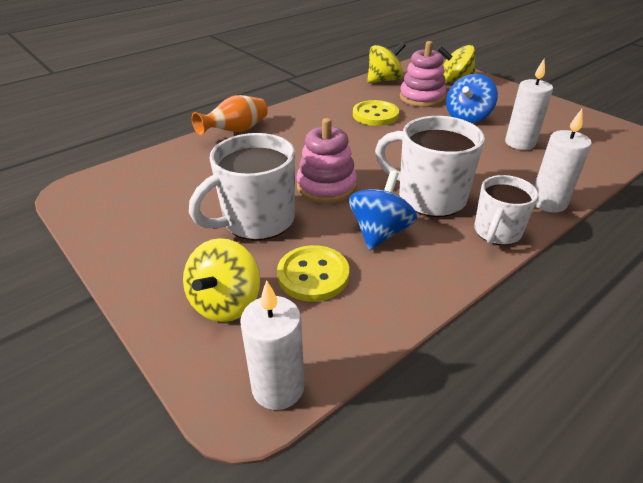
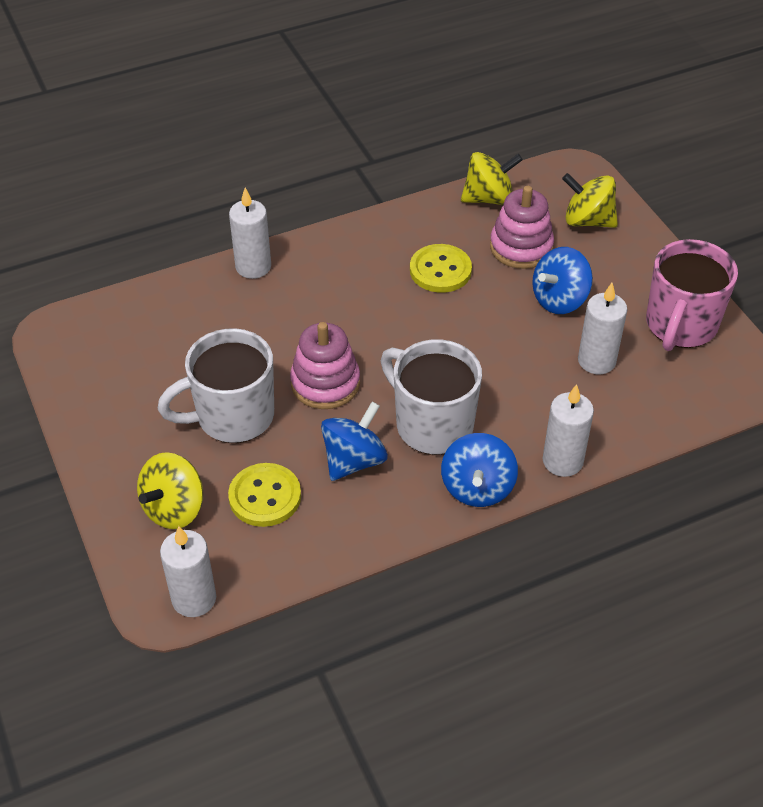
camera: 15 degrees right, 10 degrees up
orange vase [192,95,268,135] -> white candle [229,188,271,279]
white mug [474,175,538,245] -> blue spinning top [441,433,518,507]
none -> pink mug [646,239,738,351]

